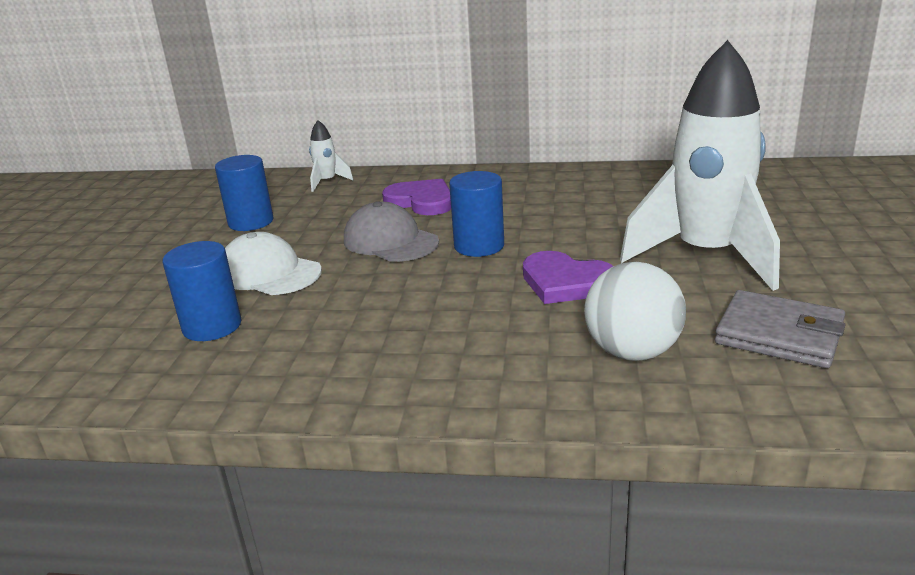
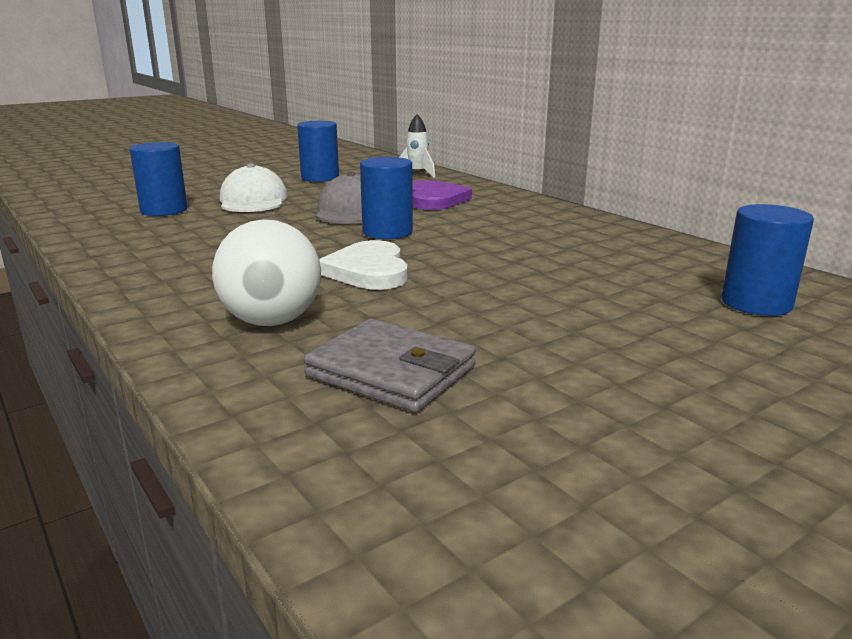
camera: 45 degrees right, 5 degrees down
purple heart [523,251,613,304] -> white heart [319,240,408,290]
white rocket [620,40,780,291] -> none
grey wallet [715,290,845,368] -> grey wallet turned 45 degrees counterclockwise [304,319,476,412]
none -> blue cylinder [721,204,814,316]

